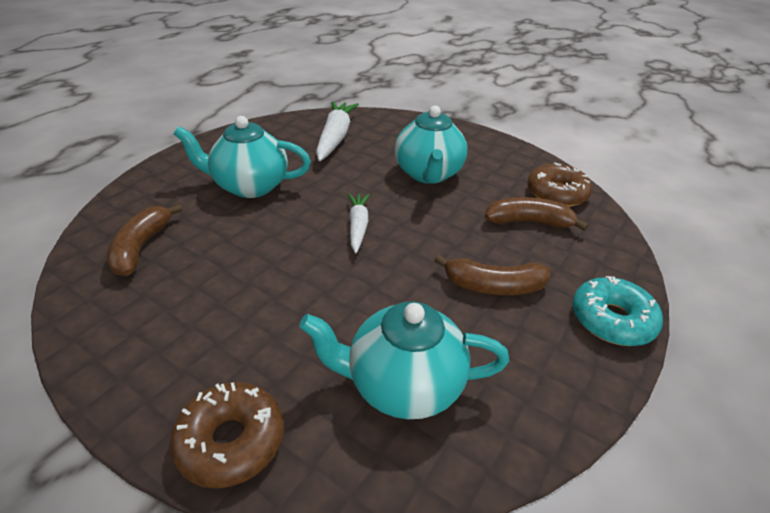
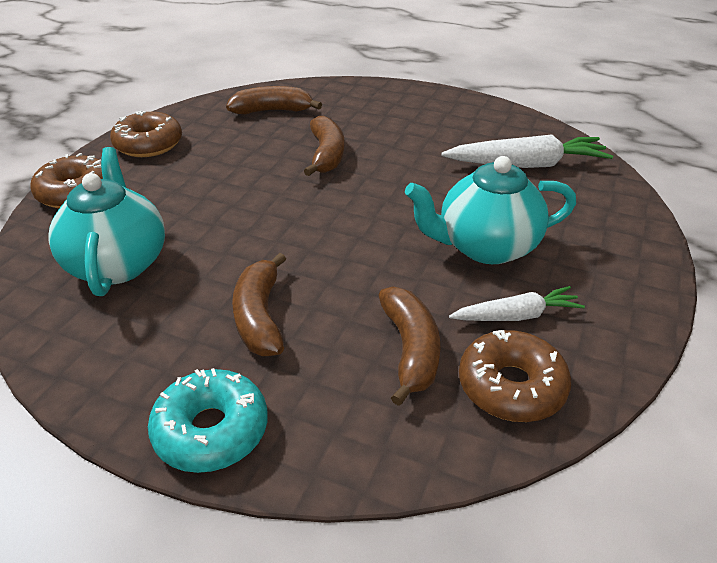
camera: 80 degrees right, 0 degrees up
turquoise teapot [174,116,311,198] -> none
white carrot [348,193,370,253] -> white carrot moved to [449,286,585,321]
none -> brown donut [110,111,182,157]
none -> brown banana [304,116,344,176]

